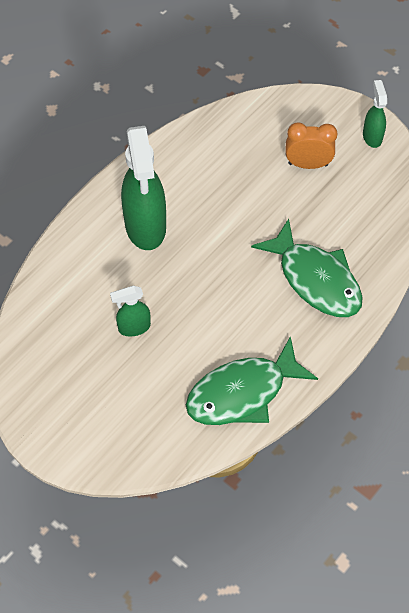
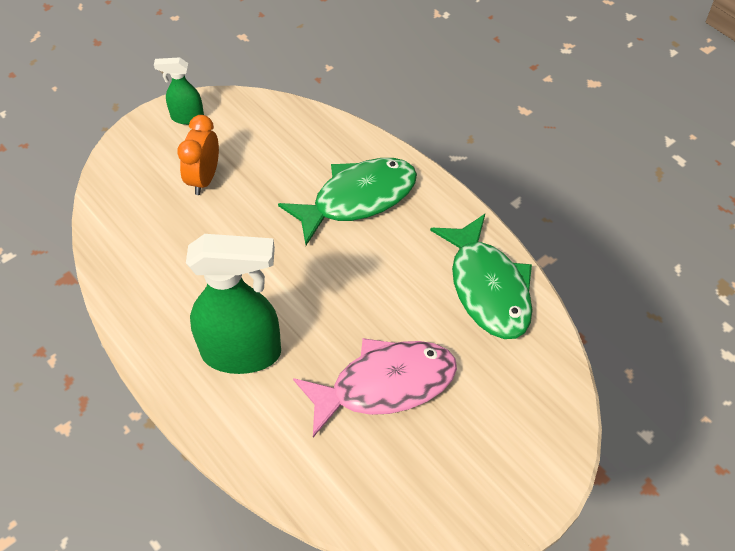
camera: 80 degrees left, 5 degrees down
green spray bottle [110,286,151,337] -> pink fish [293,338,457,437]

